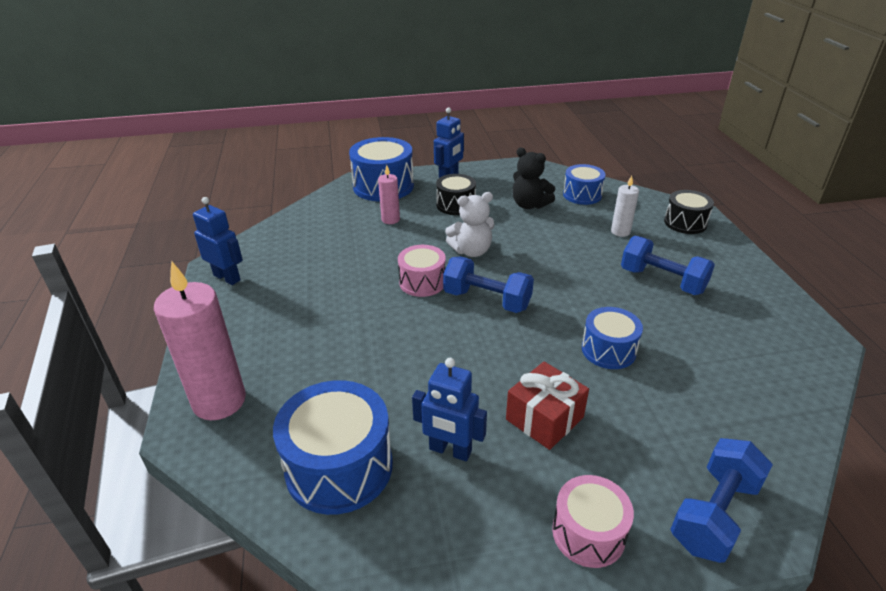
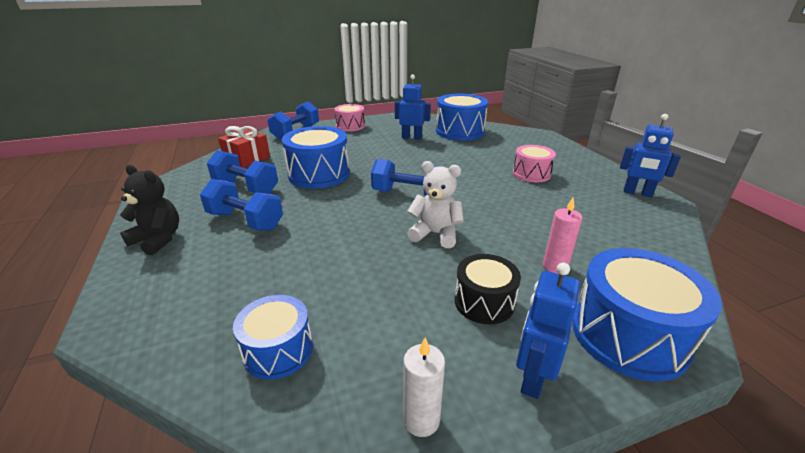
camera: 170 degrees right, 5 degrees down
pink candle [154,261,246,420] -> none
pink drum [398,245,446,297] -> pink drum moved to [513,145,556,182]
white teddy bear [445,192,494,257] -> white teddy bear turned 45 degrees clockwise [407,161,464,248]
red gift [506,361,589,450] -> red gift moved to [218,126,270,168]
black teddy bear [512,147,555,209] -> black teddy bear moved to [120,165,179,255]
blue drum [582,307,643,369] -> blue drum [282,126,350,188], size x1.64
white candle [611,175,639,237] -> white candle moved to [403,337,445,437]
black drum [664,190,714,234] -> none
none -> blue dumbbell [207,150,278,194]

